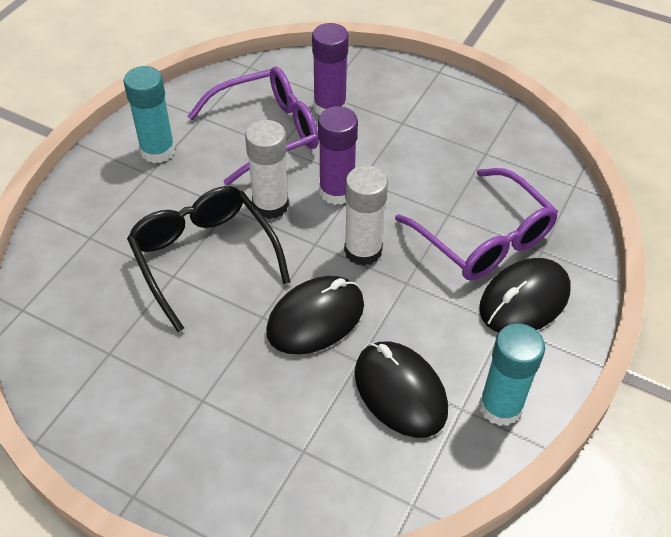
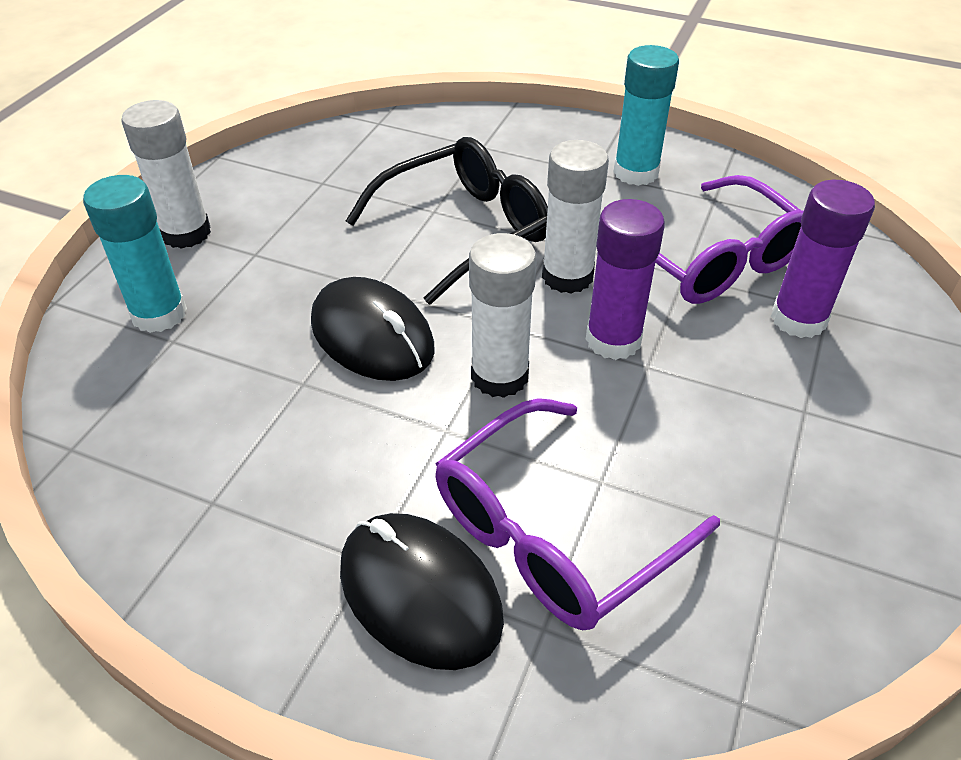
camera: 85 degrees right, 5 degrees down
black mouse [355,341,448,438] -> none
turquoise glue stick [479,323,545,426] -> turquoise glue stick moved to [83,175,187,333]
none -> white glue stick [121,100,211,249]

